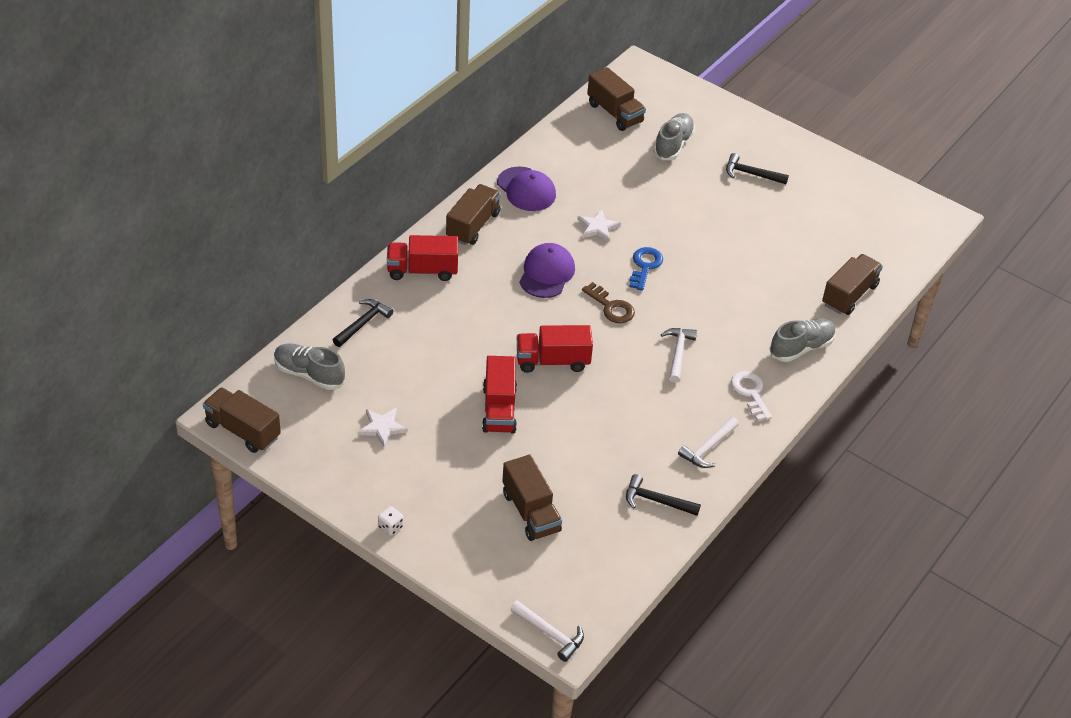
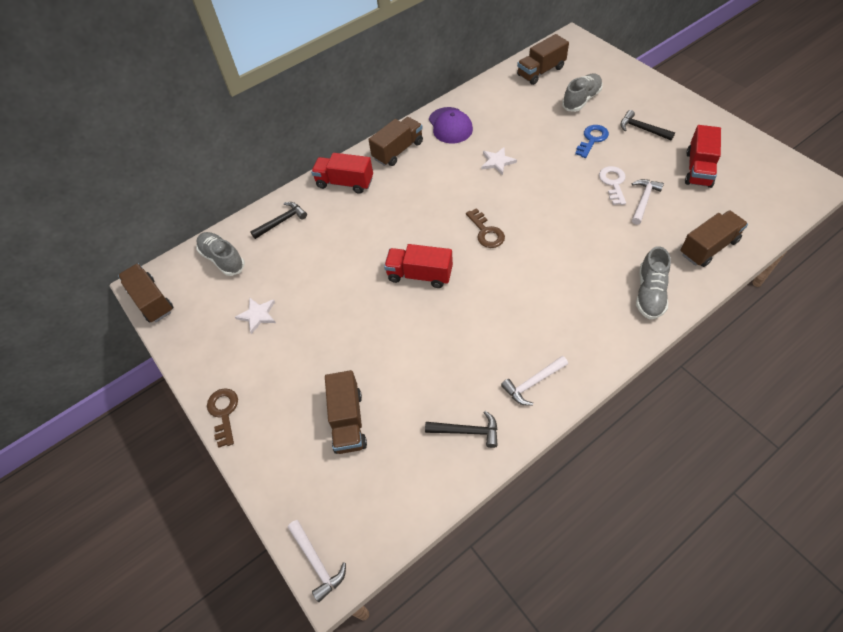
camera: 25 degrees right, 10 degrees up
white dice [378,506,403,536] -> brown key [207,388,238,447]
red truck [482,356,517,433] -> red truck moved to [685,125,721,188]
purple cap [519,243,575,298] -> none
brown truck [587,67,646,131] -> brown truck turned 75 degrees clockwise [517,34,569,85]
black hammer [626,474,701,516] -> black hammer turned 150 degrees clockwise [425,411,498,448]
blue key [629,247,663,291] -> blue key moved to [575,125,609,158]
white hammer [661,328,697,383] -> white hammer moved to [632,179,664,225]
white key [731,371,772,421] -> white key moved to [599,166,626,205]
grey shoe [770,319,836,362] -> grey shoe turned 120 degrees clockwise [636,246,671,319]

